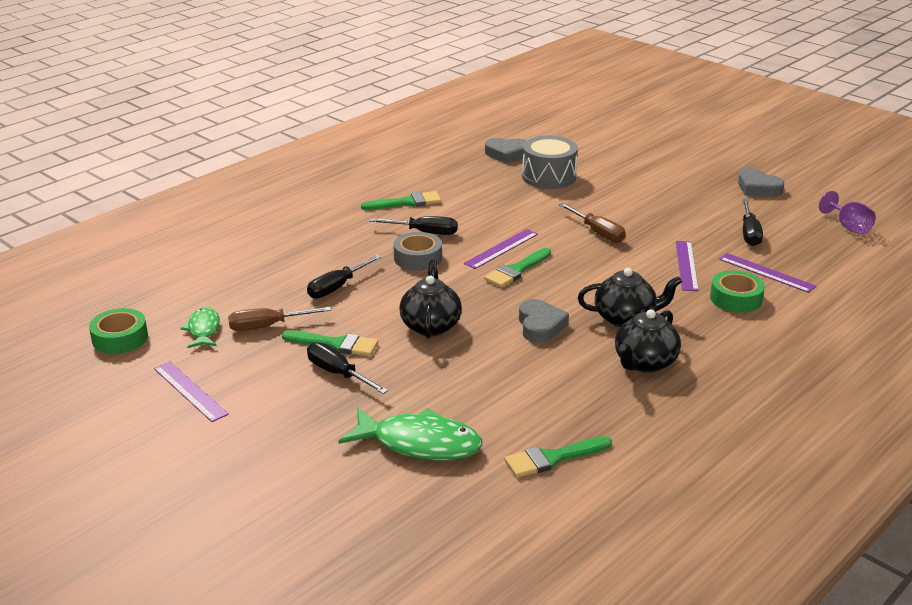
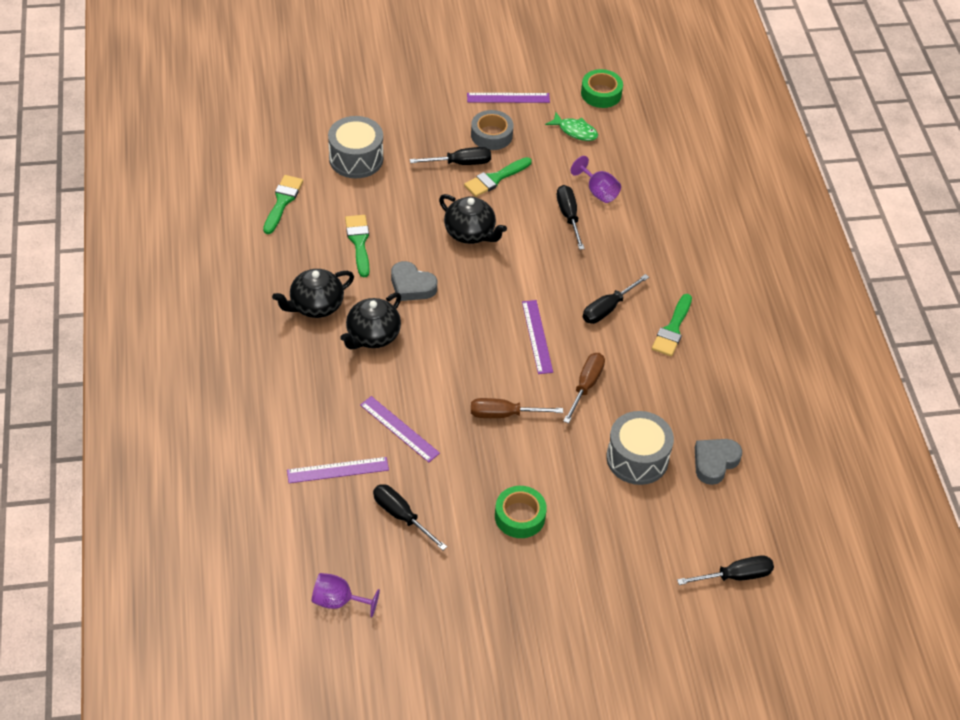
camera: 125 degrees right, 20 degrees up
brown screwdriver [228,307,331,331] -> brown screwdriver moved to [563,353,605,423]
green fish [339,407,482,460] -> grey drum [328,116,383,178]
grey tape [393,232,442,271] -> grey tape moved to [471,110,514,150]
green brush [484,248,551,287] -> green brush moved to [345,215,370,277]
black teapot [615,309,681,373] -> black teapot turned 105 degrees counterclockwise [272,269,354,318]
green tape [710,270,765,313] -> green tape moved to [495,486,547,538]
grey heart [738,168,784,197] -> none
none -> purple goblet [571,156,621,203]
none -> black screwdriver [677,555,774,585]

